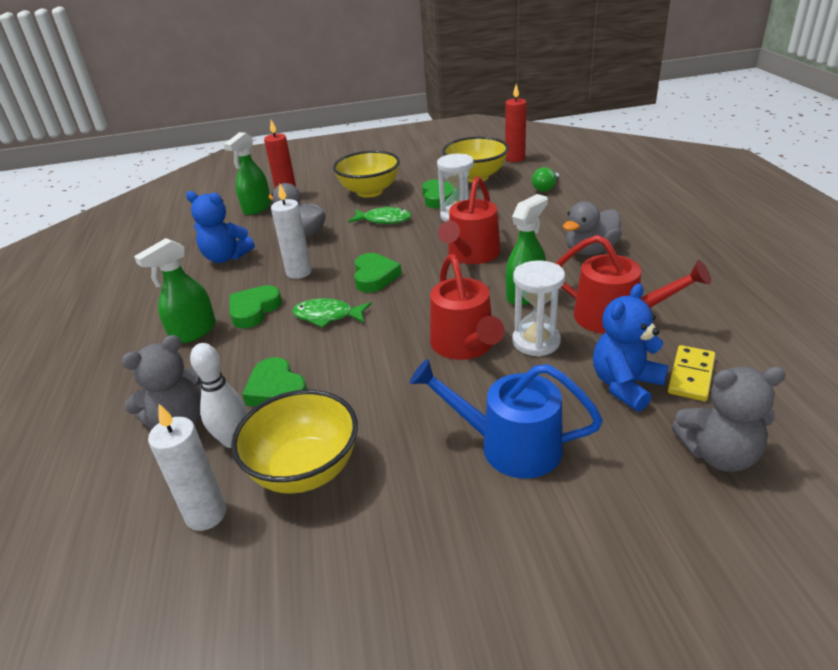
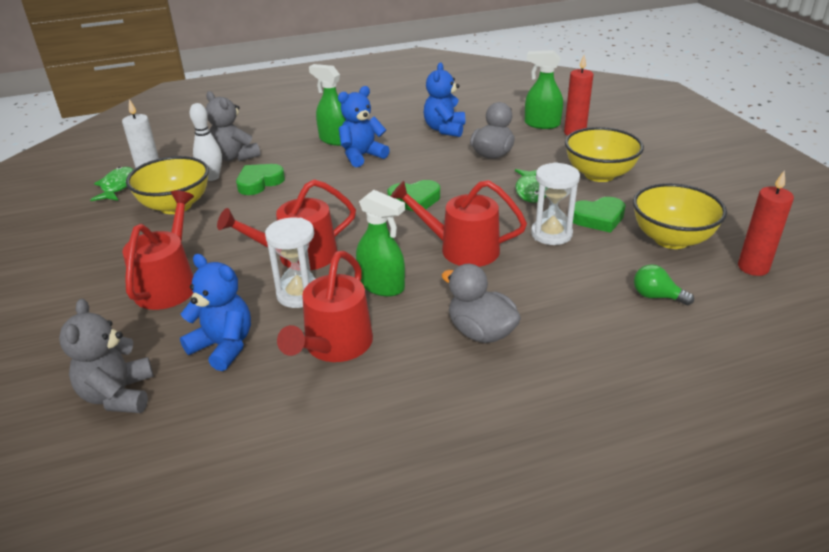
camera: 80 degrees right, 0 degrees up
green heart [229,285,282,329] -> blue teddy bear [338,86,390,167]
white candle [271,184,312,279] -> none
green fish [292,298,371,328] -> green fish moved to [90,167,134,201]
blue watering can [410,359,603,479] -> red watering can [122,190,194,310]
yellow domino [668,345,716,401] -> none

